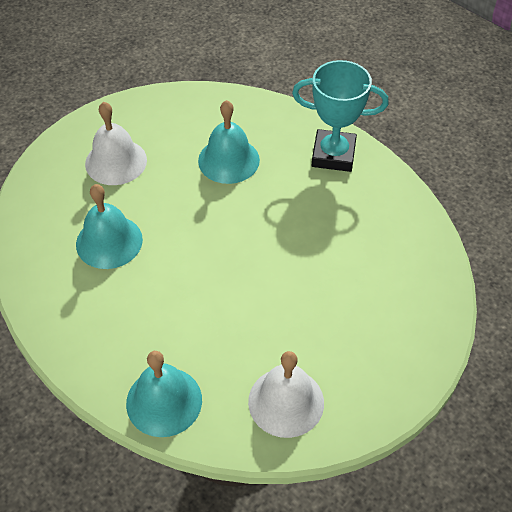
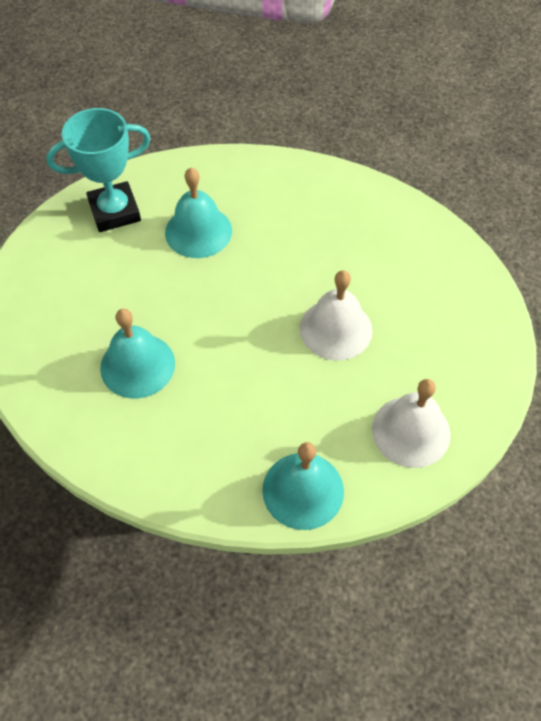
camera: 30 degrees left, 5 degrees up
white bell [85,102,147,185] -> white bell moved to [300,270,372,361]
turquoise trophy [292,60,389,172] -> turquoise trophy moved to [46,108,151,232]

